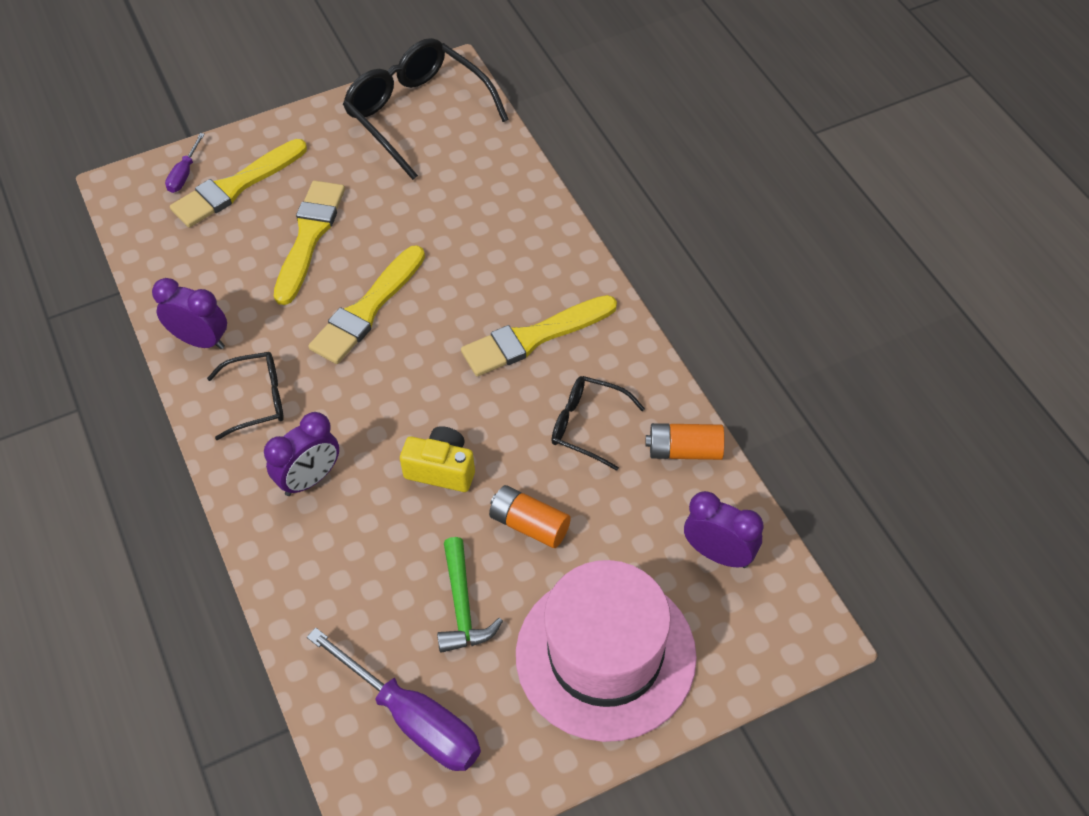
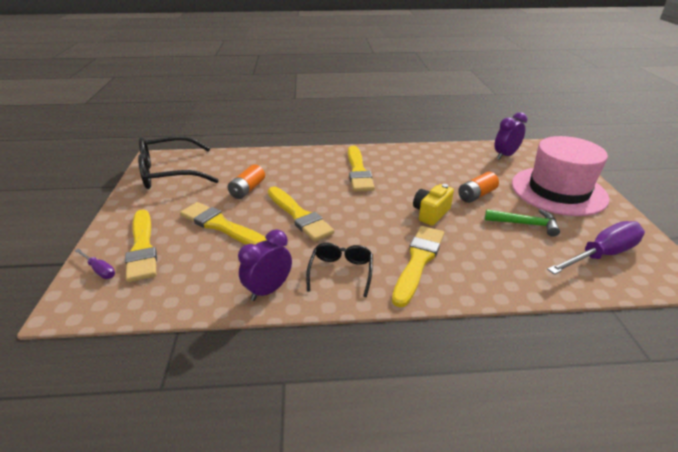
camera: 70 degrees left, 20 degrees down
purple clock [264,412,339,496] -> yellow brush [392,226,444,308]
black glasses [551,376,645,471] -> none
orange battery [646,423,724,460] -> orange battery moved to [228,164,265,199]

